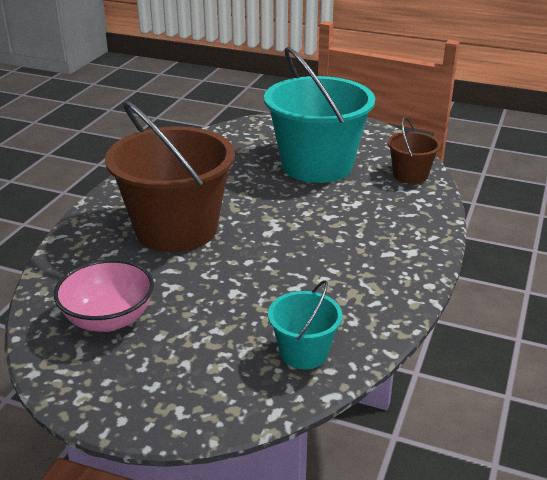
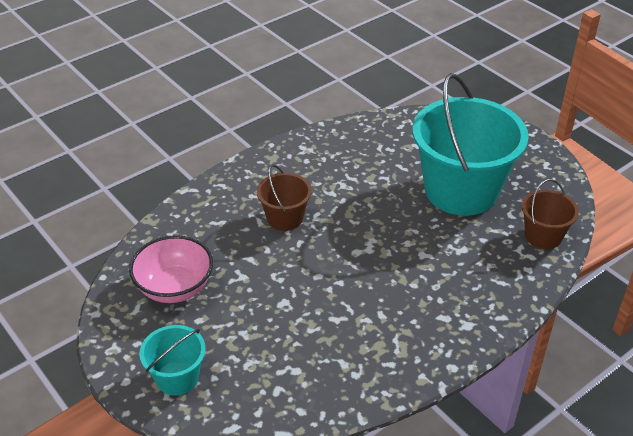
camera: 30 degrees right, 10 degrees up
brown bucket [105,101,235,252] -> brown bucket [257,164,312,231], size x0.48
turquoise bucket [268,280,343,369] -> turquoise bucket moved to [140,325,206,396]

